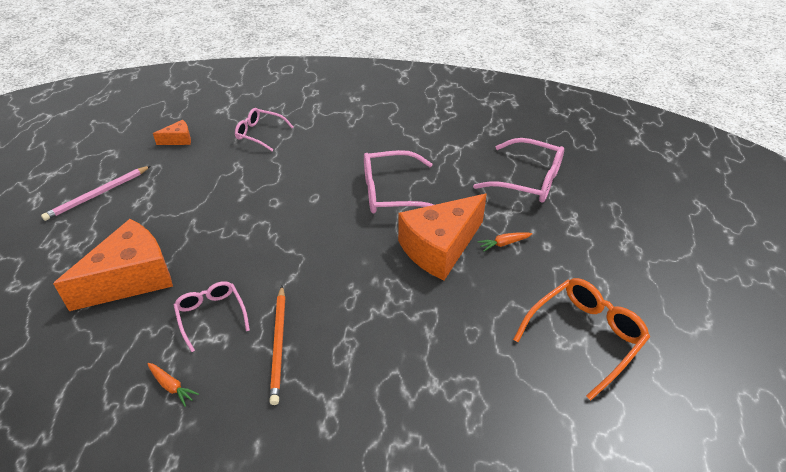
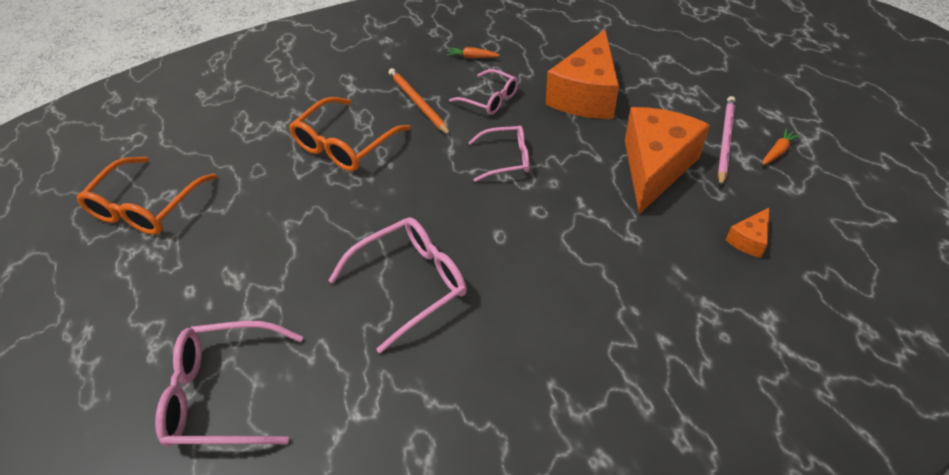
camera: 155 degrees right, 5 degrees up
pink glasses [235,108,293,151] -> pink glasses moved to [468,126,530,182]
orange cheese [398,194,487,280] -> orange cheese moved to [625,107,710,214]
orange carrot [478,232,533,252] -> orange carrot moved to [762,128,801,165]
none -> orange glasses [289,97,411,171]

